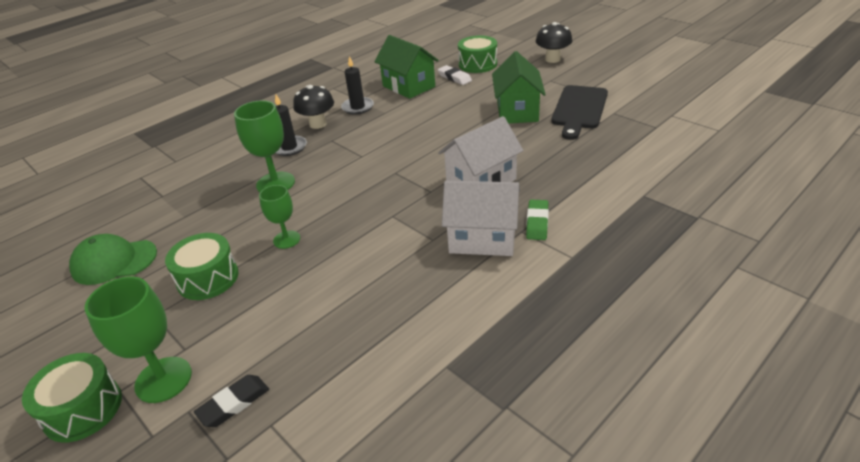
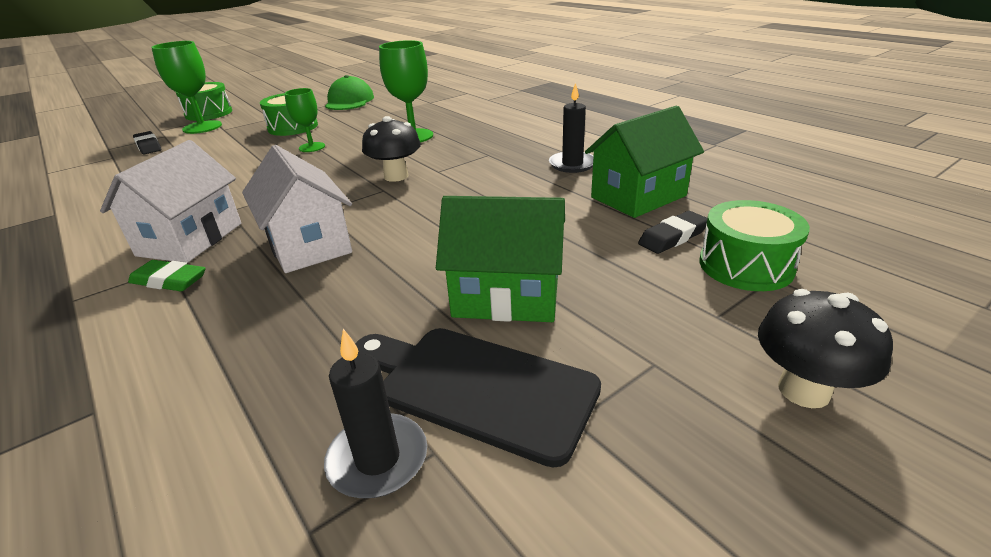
camera: 95 degrees right, 5 degrees down
black candle [275,94,307,156] -> black candle moved to [324,329,427,498]
black mushroom [293,85,334,129] -> black mushroom moved to [362,116,421,182]
white eraser [438,65,472,85] -> black eraser [638,211,707,254]

